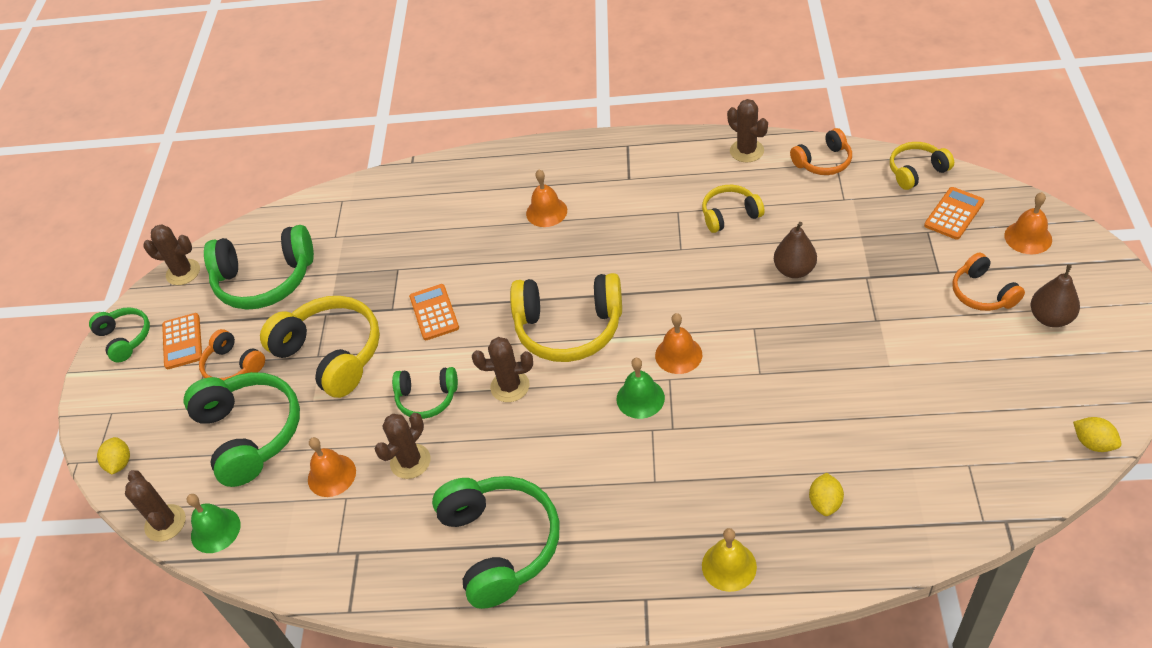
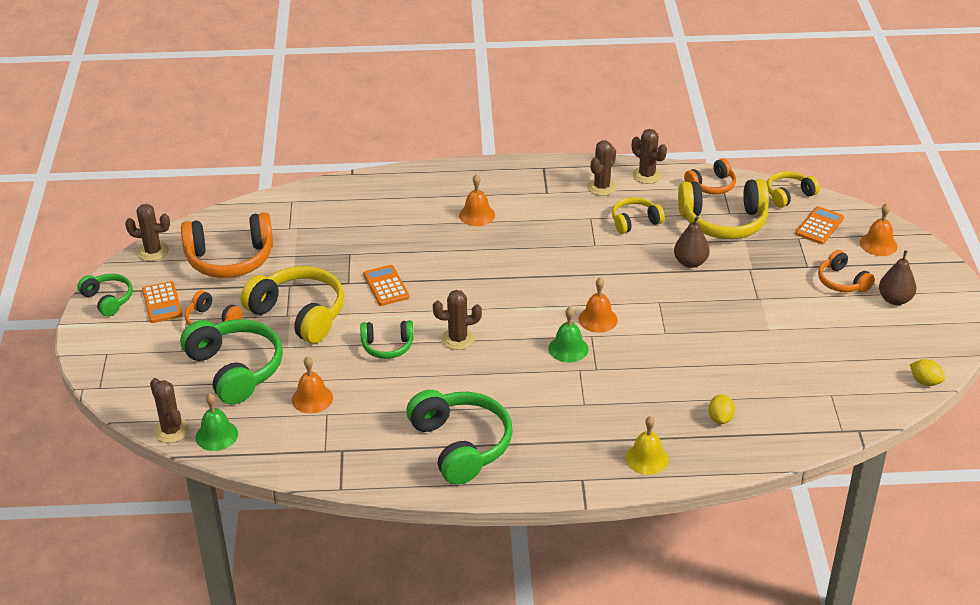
camera: 10 degrees left, 10 degrees down
yellow lemon [97,437,130,474] -> none
green headphones [204,225,314,310] -> orange headphones [181,212,273,278]
brown cactus [374,413,430,479] -> brown cactus moved to [587,140,617,196]
yellow headphones [510,273,622,362] -> yellow headphones moved to [678,179,769,239]

